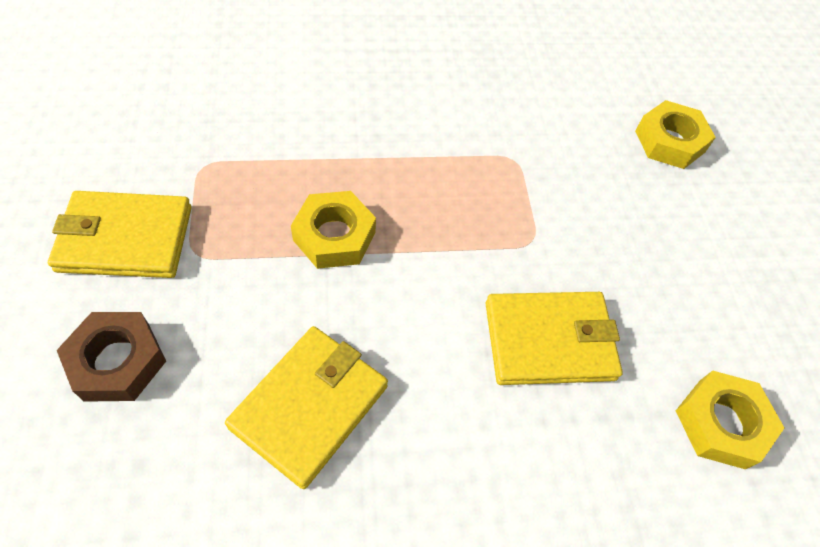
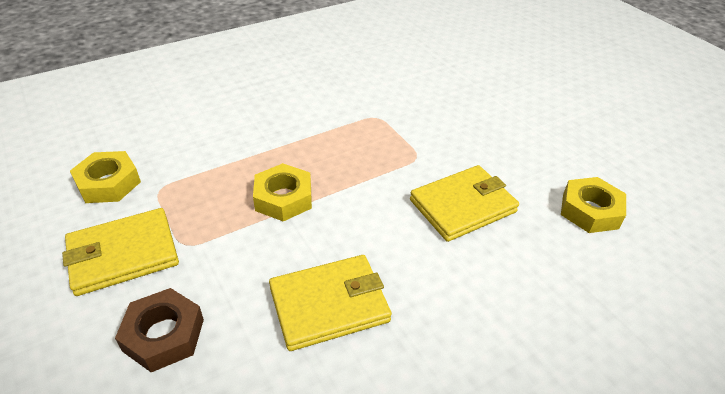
camera: 20 degrees left, 15 degrees down
yellow wallet [225,326,388,489] -> yellow wallet turned 60 degrees clockwise [269,255,392,351]
yellow nut [635,100,716,169] -> yellow nut moved to [70,151,141,203]

